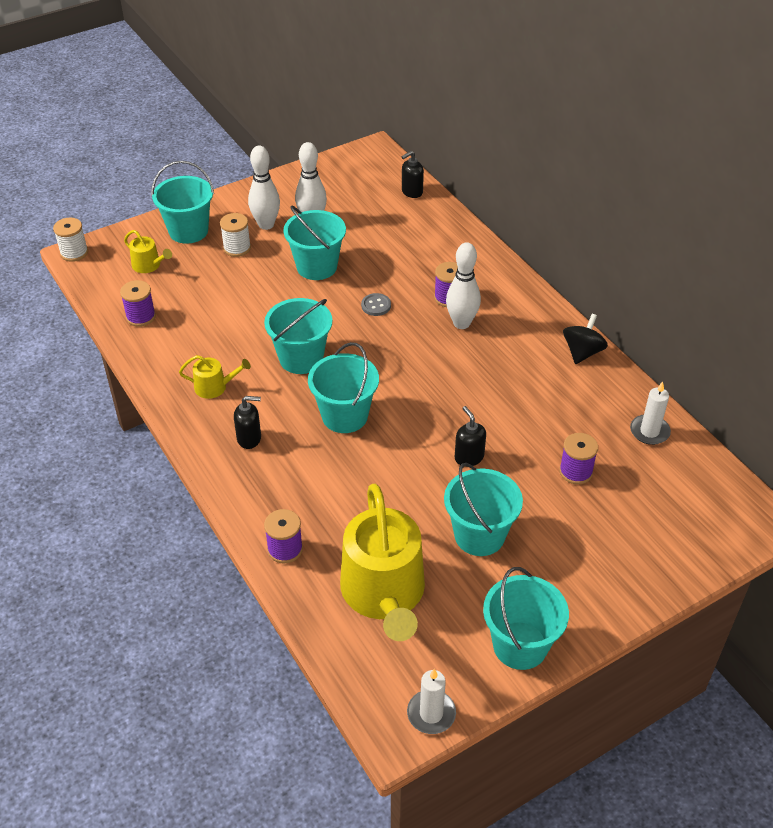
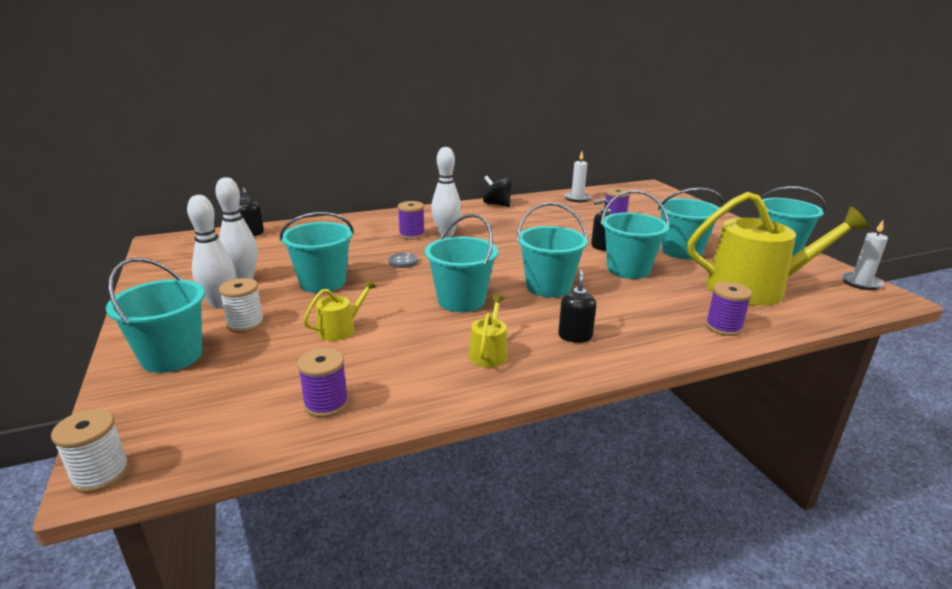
camera: 80 degrees left, 20 degrees down
yellow watering can [124,230,172,273] -> yellow watering can moved to [303,279,377,341]
none -> turquoise bucket [601,190,669,279]

